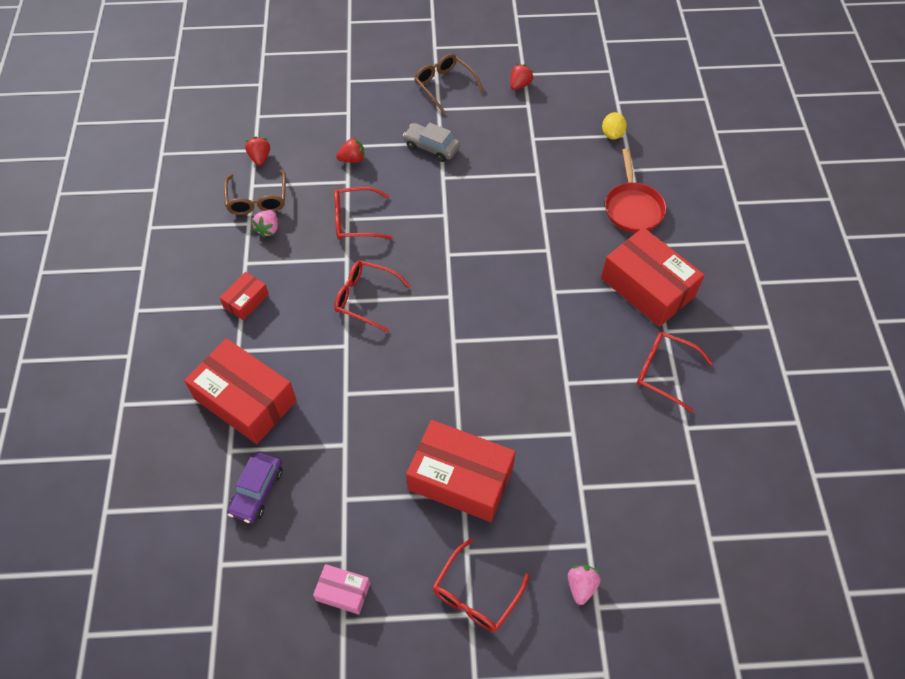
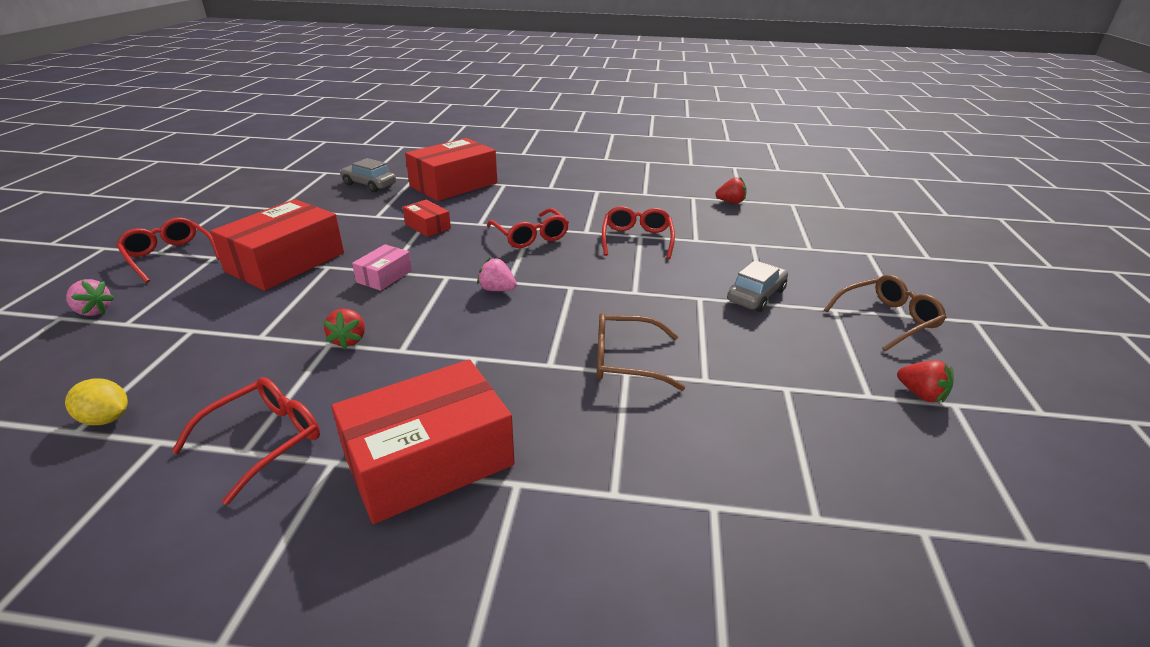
camera: 100 degrees right, 25 degrees down
red box [220,272,269,321] -> red box moved to [403,199,451,237]
brown glasses [224,169,286,215] -> brown glasses moved to [596,313,685,391]
purple car [227,451,283,523] -> grey car [340,158,396,192]
pink strawberry [251,210,278,238] -> pink strawberry moved to [477,258,517,291]
pink box [313,564,370,614] -> pink box moved to [352,244,412,291]
red glasses [334,261,411,332] -> red glasses turned 120 degrees clockwise [487,208,569,248]
red strawberry [336,137,365,163] -> red strawberry moved to [323,309,365,349]
yellow lemon [602,112,627,139] -> yellow lemon moved to [65,378,128,425]
red pan [605,148,666,233] -> none

